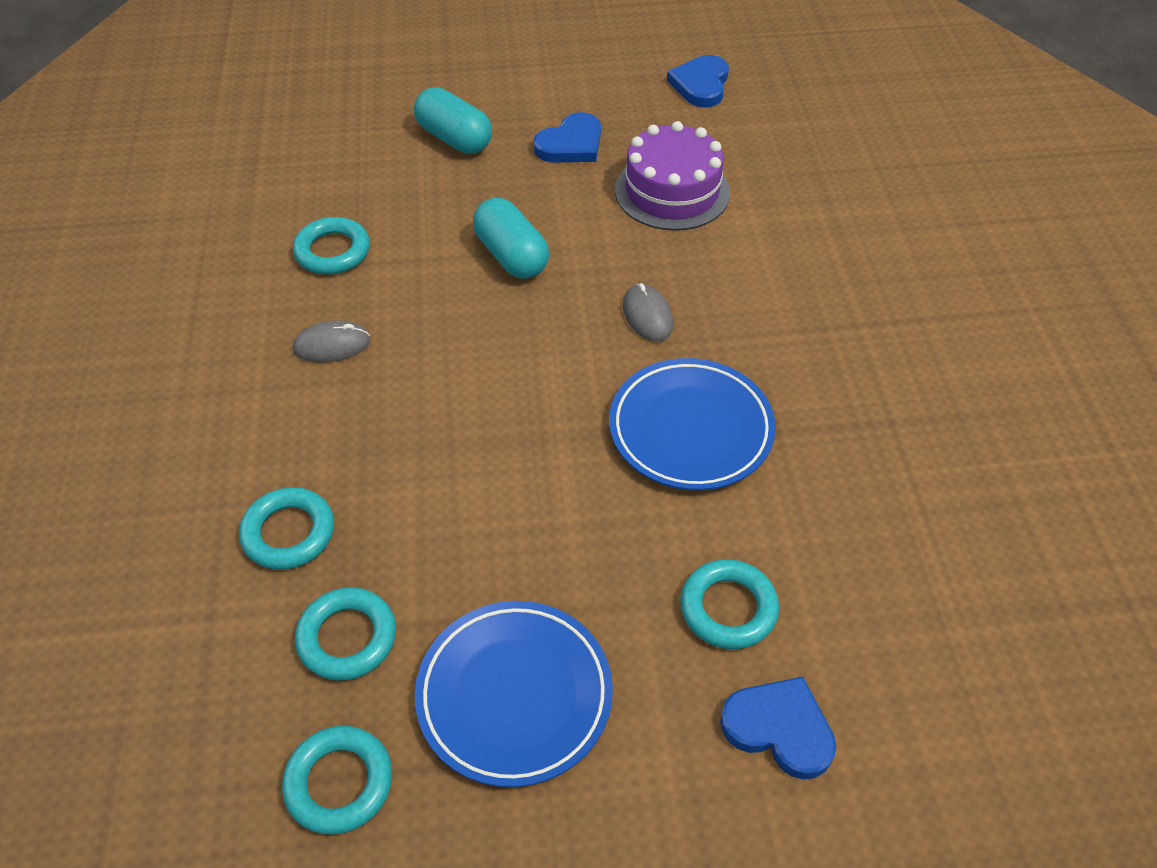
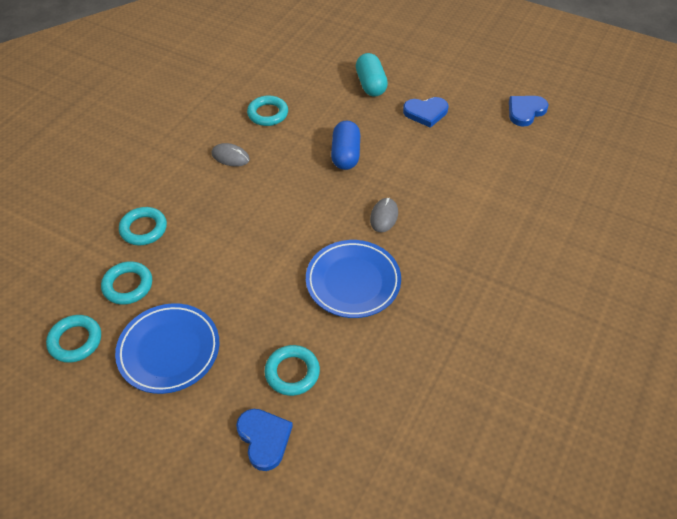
camera: 35 degrees right, 0 degrees up
turquoise capsule [473,198,549,279] -> blue capsule [331,121,360,170]
purple cake [615,121,730,231] -> none

